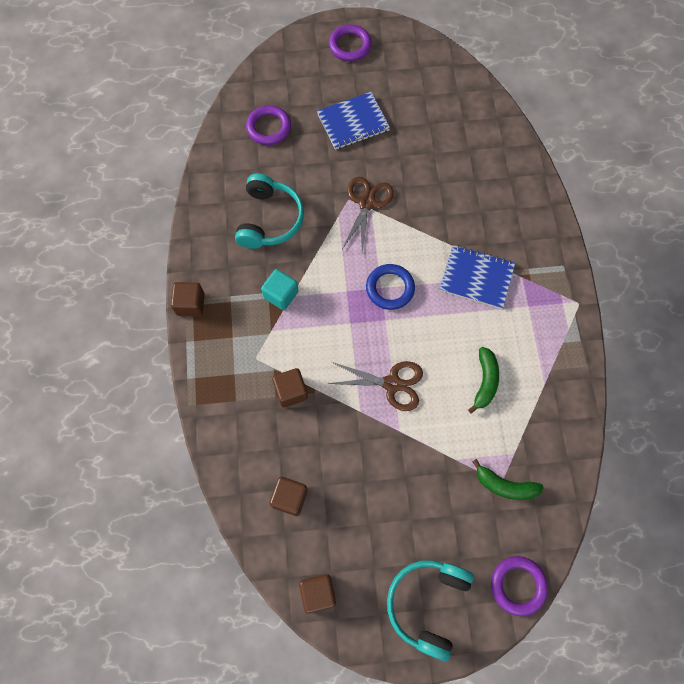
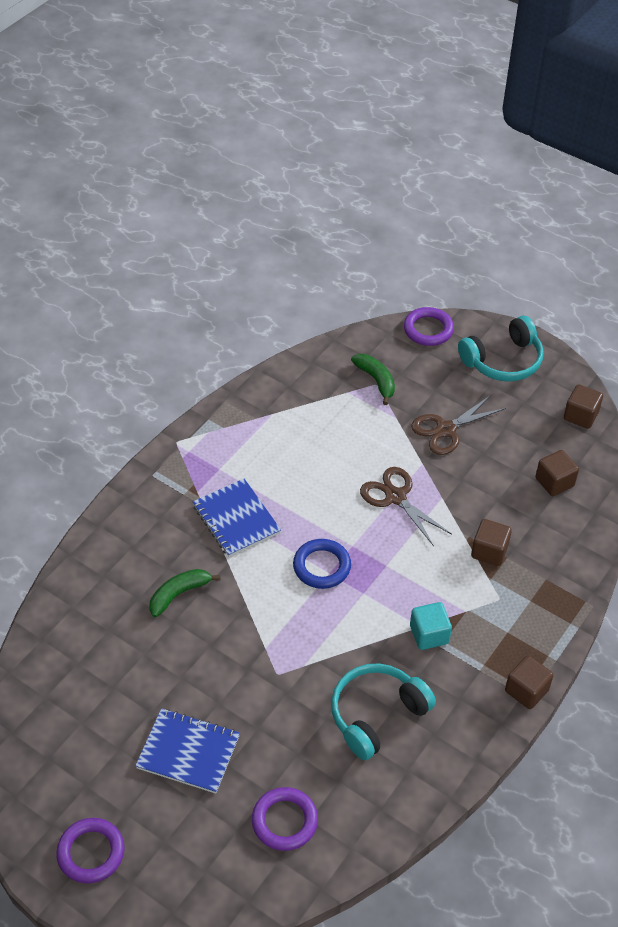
camera: 140 degrees left, 20 degrees down
brown scissors [342,177,394,253] -> brown scissors moved to [411,394,506,455]
green banana [468,347,499,414] -> green banana moved to [149,569,221,617]

